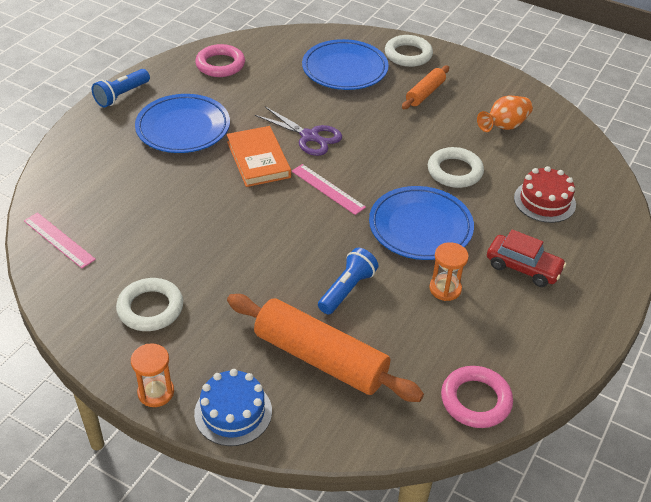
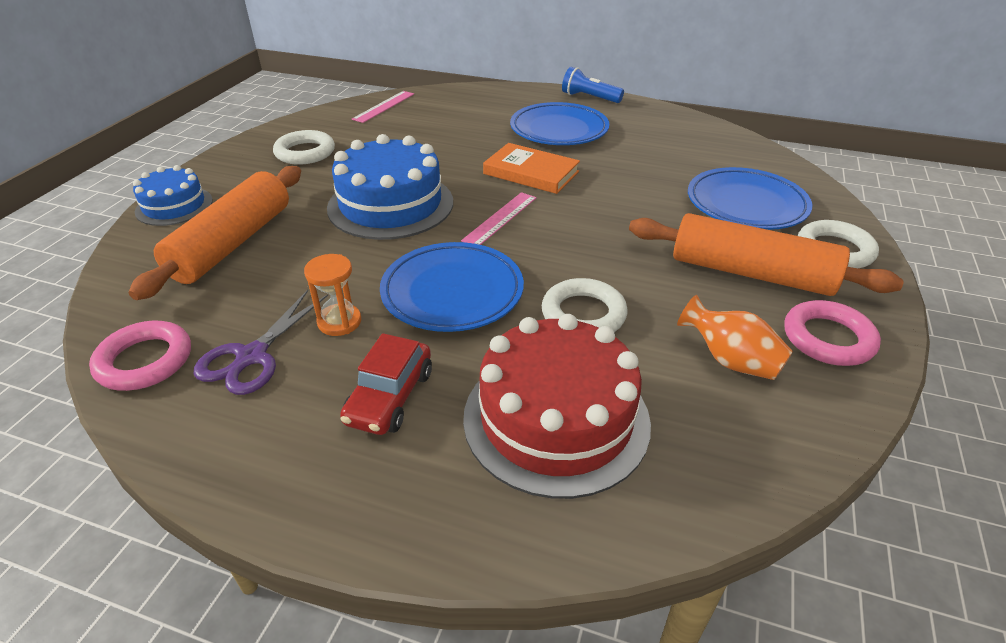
camera: 80 degrees right, 5 degrees down
orange hourglass [131,343,174,407] -> none
pink ring [195,44,245,77] -> pink ring moved to [784,300,881,366]
orange book [227,126,291,187] -> orange book turned 60 degrees clockwise [483,143,580,194]
purple scissors [255,107,342,156] -> purple scissors moved to [194,290,328,395]
blue flashlight [318,248,378,315] -> none
orange rolling pin [402,66,449,109] -> orange rolling pin [629,213,904,296], size x1.90
red cake [514,166,576,223] -> red cake [463,314,651,499], size x1.73
none -> blue cake [327,134,453,240]

